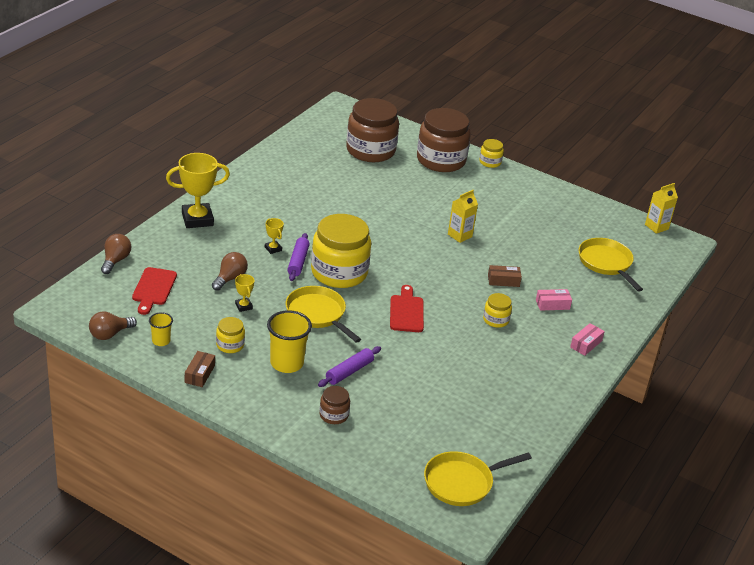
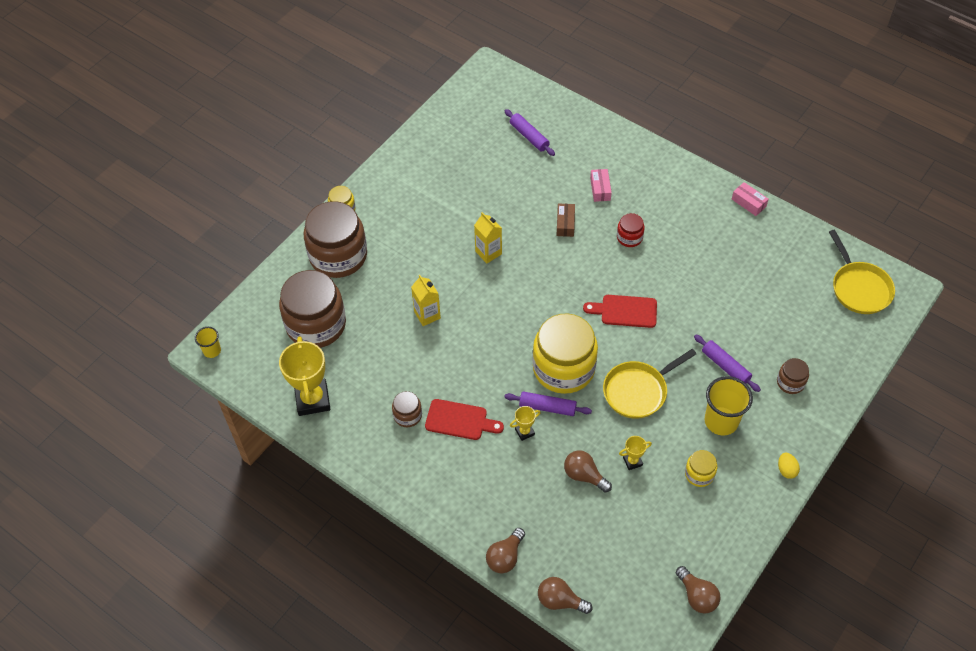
camera: 80 degrees left, 20 degrees up
red cutting board [132,267,177,315] -> red cutting board moved to [425,399,504,440]
yellow cup [149,312,173,346] -> yellow cup moved to [195,327,221,358]
yellow trophy [166,153,230,228] -> yellow trophy moved to [279,336,330,416]
brown box [185,351,215,387] -> none
yellow jar [483,293,512,328] -> red jar [617,213,645,247]
pink box [570,323,605,356] -> pink box moved to [732,182,769,216]
yellow pan [579,238,643,292] -> purple rolling pin [505,109,555,156]
yellow carton [645,183,678,234] -> yellow carton moved to [411,275,441,326]
none -> brown jar [392,391,422,427]
none -> brown light bulb [486,528,525,573]
none -> yellow egg [778,452,800,479]

